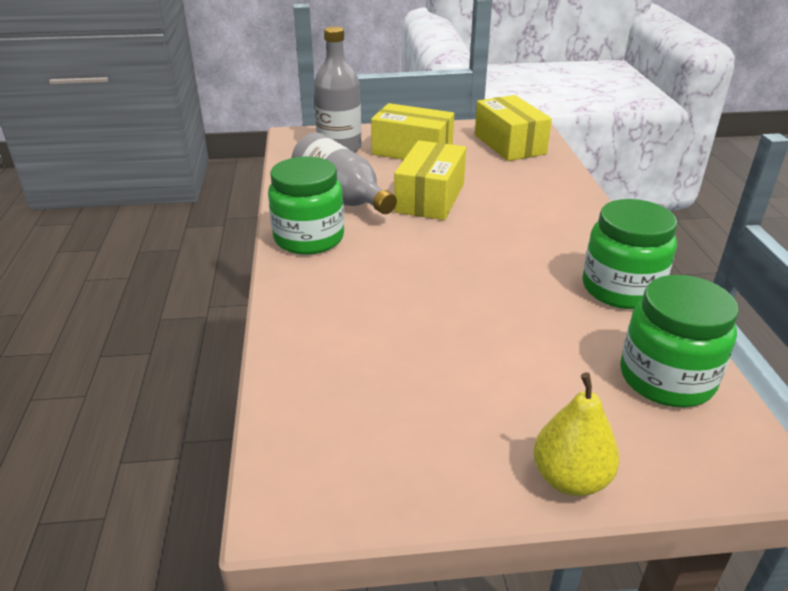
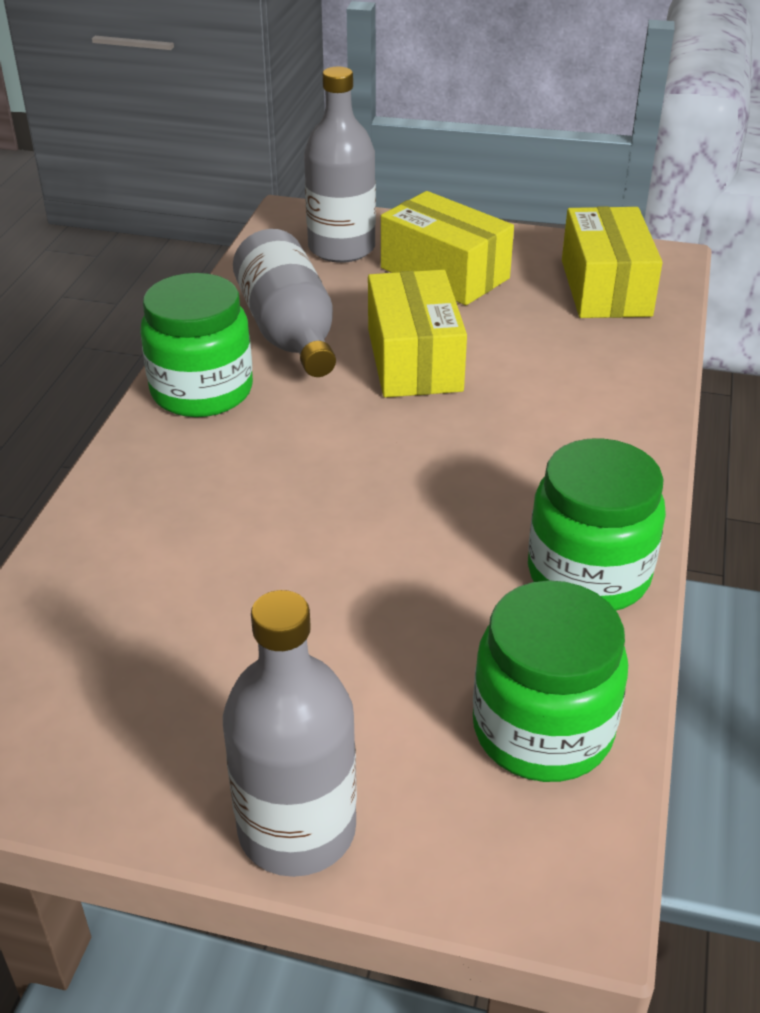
camera: 20 degrees right, 5 degrees up
yellow box [394,140,466,220] -> yellow box turned 45 degrees counterclockwise [368,270,467,397]
yellow pear [533,373,619,496] -> grey bottle [223,590,357,877]

